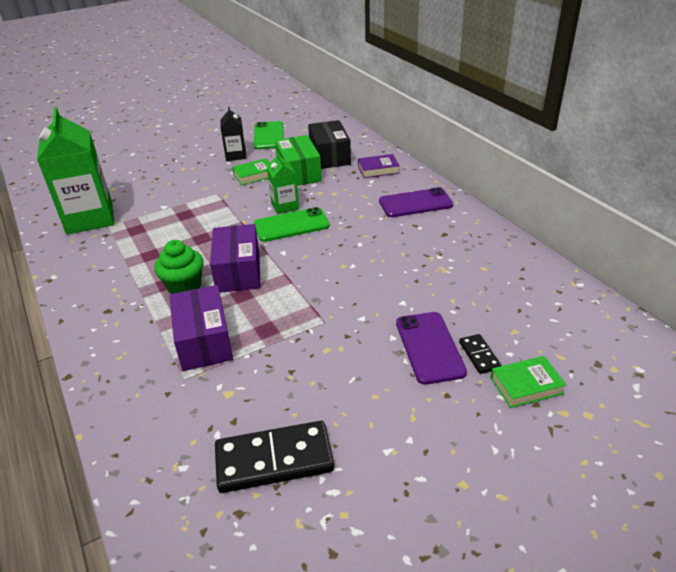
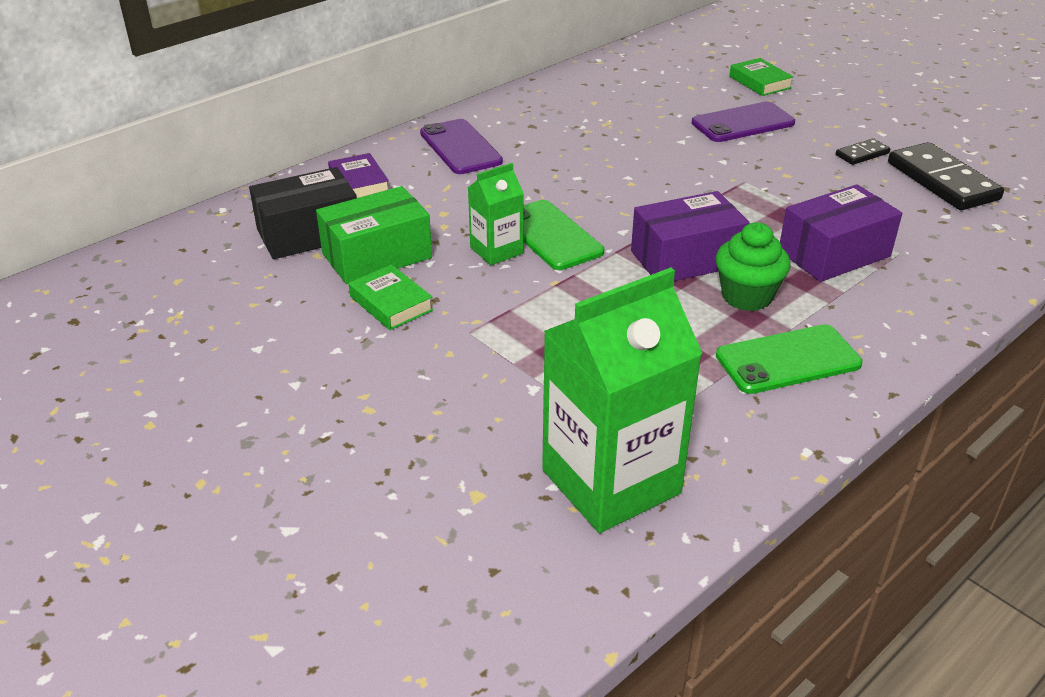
camera: 105 degrees left, 0 degrees up
black carton [220,106,246,161] -> none
green phone [253,121,284,149] -> green phone moved to [716,324,863,394]
black domino [459,334,502,374] -> black domino moved to [836,138,891,165]

